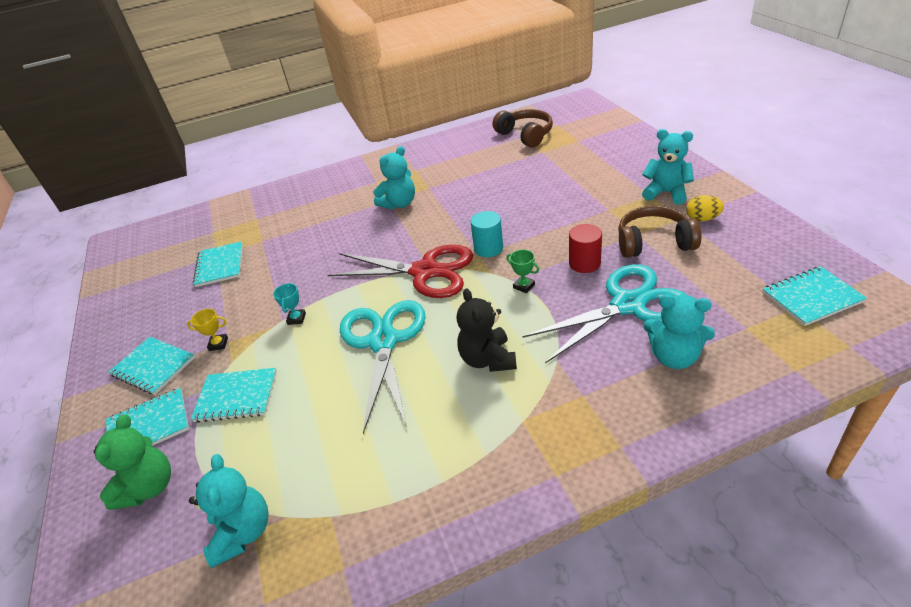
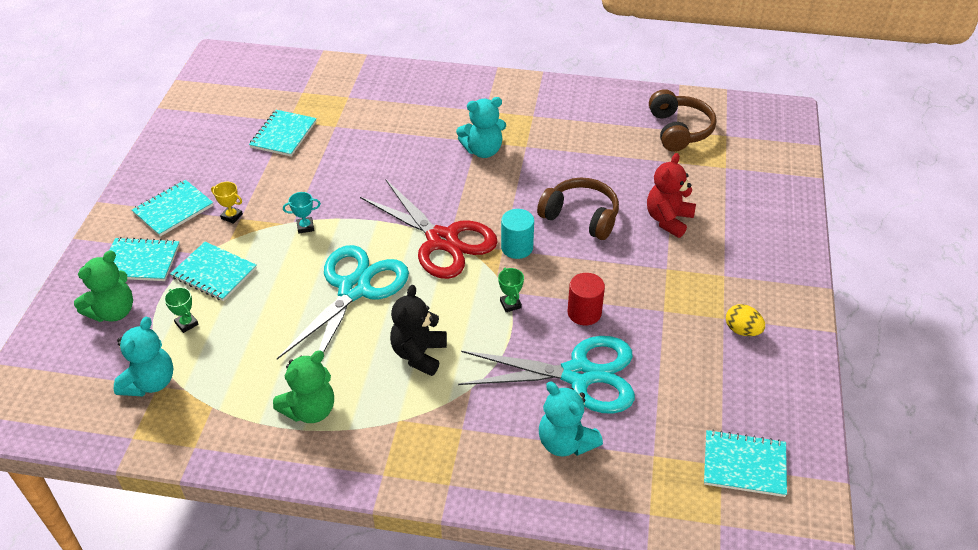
camera: 25 degrees right, 5 degrees up
turquoise notebook [109,337,195,395] -> turquoise notebook turned 75 degrees clockwise [132,180,214,237]
turquoise trophy [273,283,306,325] -> turquoise trophy turned 45 degrees clockwise [283,192,321,234]
brown headphones [618,206,701,258] -> brown headphones moved to [537,178,619,240]
turquoise teddy bear [642,129,694,204] -> none
none -> green trophy [164,287,199,333]
none -> green teddy bear [273,350,334,423]
none -> red teddy bear [647,153,696,238]

